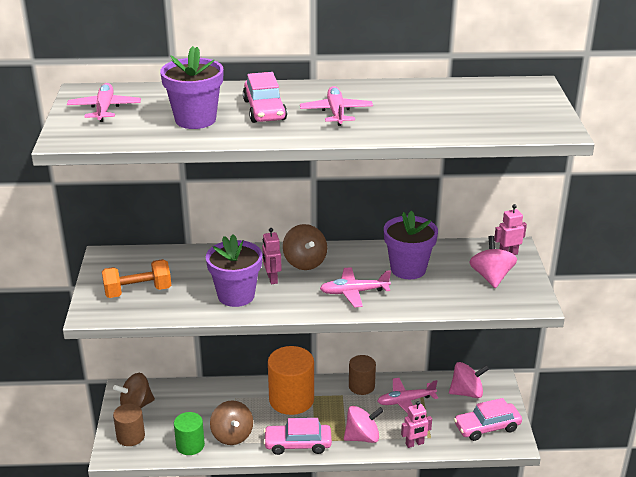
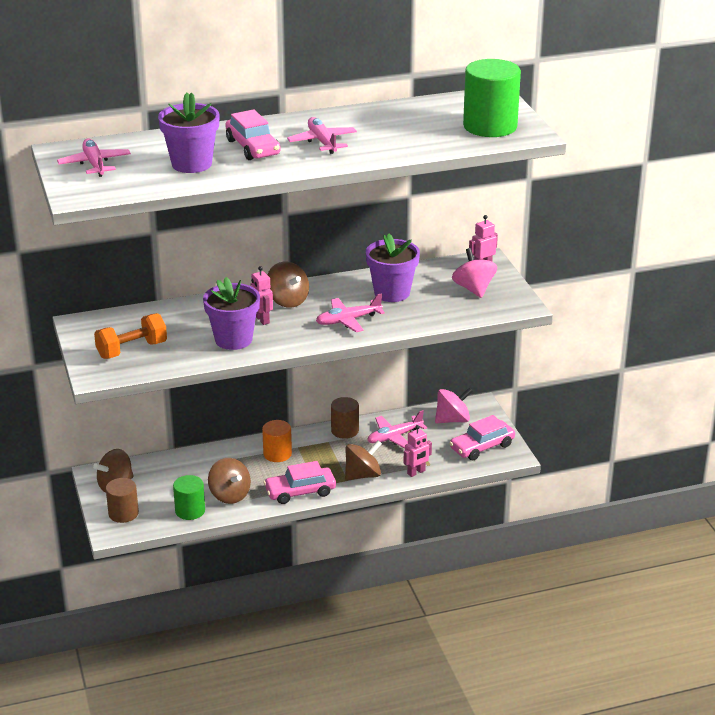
camera: 15 degrees left, 0 degrees up
orange cylinder [268,346,314,415] -> orange cylinder [262,420,292,462], size x0.59
pink spinning top [344,406,384,443] -> brown spinning top [345,440,382,481]
none -> green cylinder [463,59,521,137]

